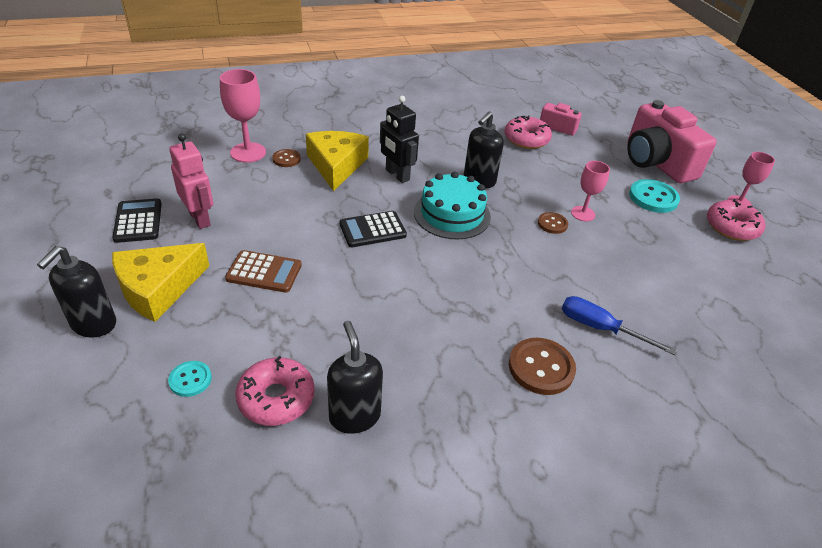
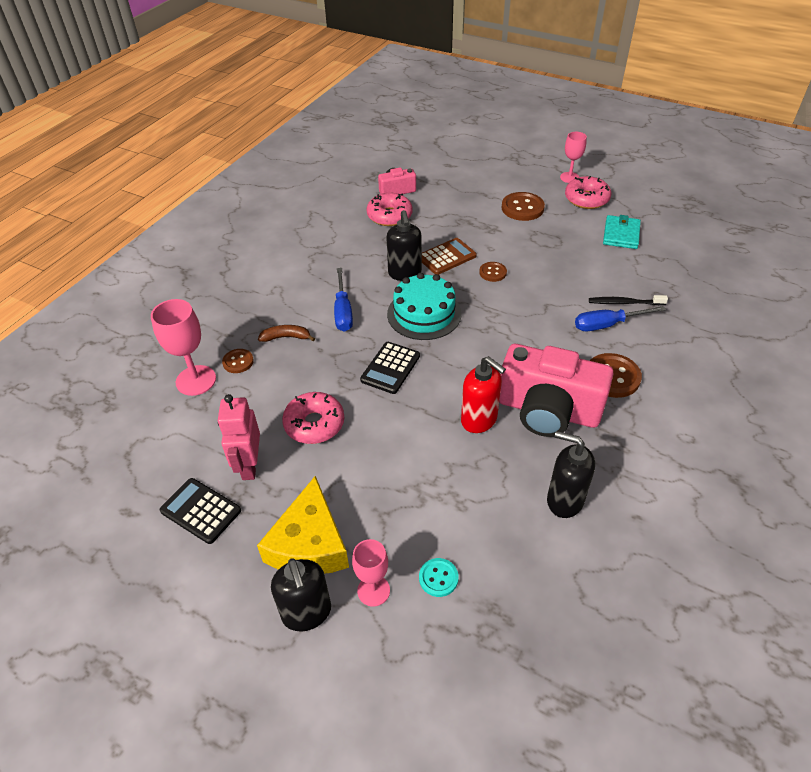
camera: 40 degrees left, 5 degrees up
pink robot [169,133,213,229] -> pink robot turned 105 degrees counterclockwise [218,394,260,480]
brown calculator [225,250,302,293] -> brown calculator moved to [422,238,476,275]
pink donut [235,356,315,426] -> pink donut moved to [282,392,344,444]
yellow cheese [306,131,369,191] -> brown banana [258,325,315,342]
black robot [380,96,419,183] -> blue screwdriver [334,268,353,332]
pink goblet [571,161,610,222] -> pink goblet moved to [352,539,390,607]
pink camera [627,100,717,183] -> pink camera moved to [499,344,614,437]
turquoise button [629,179,680,213] -> brown button [502,192,545,221]
none -> red soap dispenser [461,356,506,433]
none -> black toothbrush [589,295,668,305]
none -> turquoise wallet [603,215,641,249]

